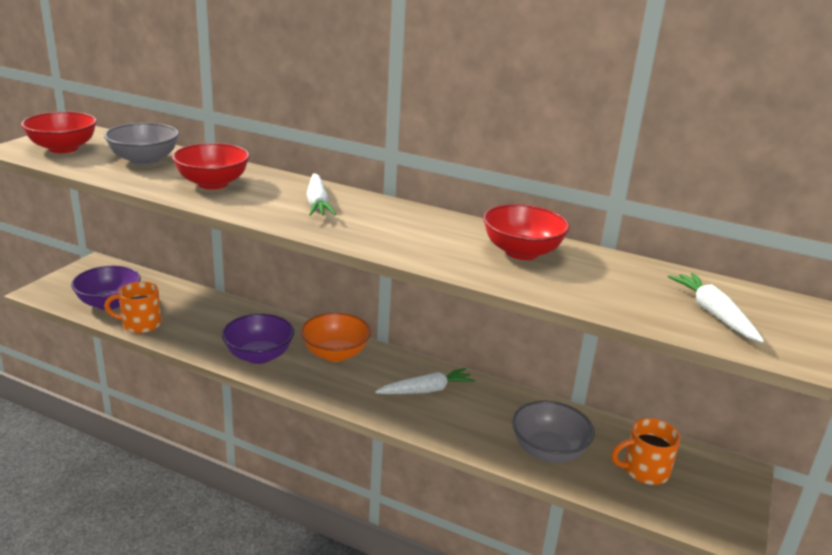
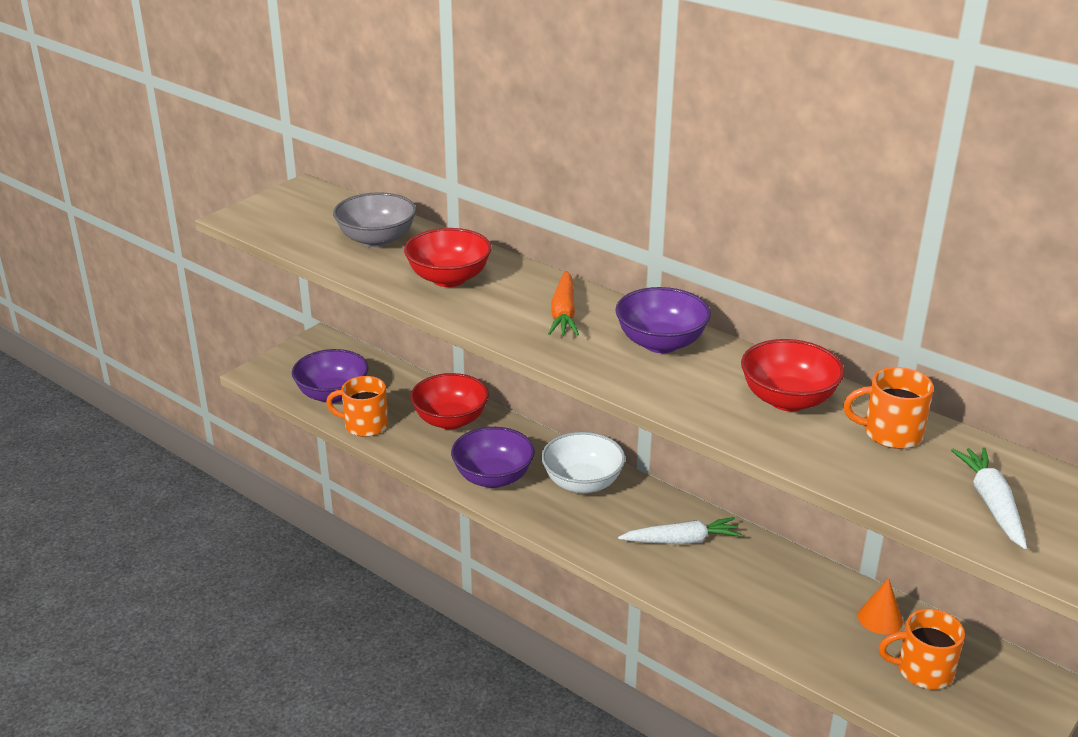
camera: 15 degrees right, 5 degrees up
red bowl [21,112,97,153] -> red bowl moved to [410,373,489,430]
orange bowl [301,312,371,362] -> white bowl [541,432,625,494]
white carrot [307,173,336,216] -> orange carrot [548,271,579,335]
grey bowl [512,401,595,463] -> none
none -> purple bowl [615,287,711,353]
none -> orange mug [843,367,934,449]
none -> orange cone [858,578,903,635]

